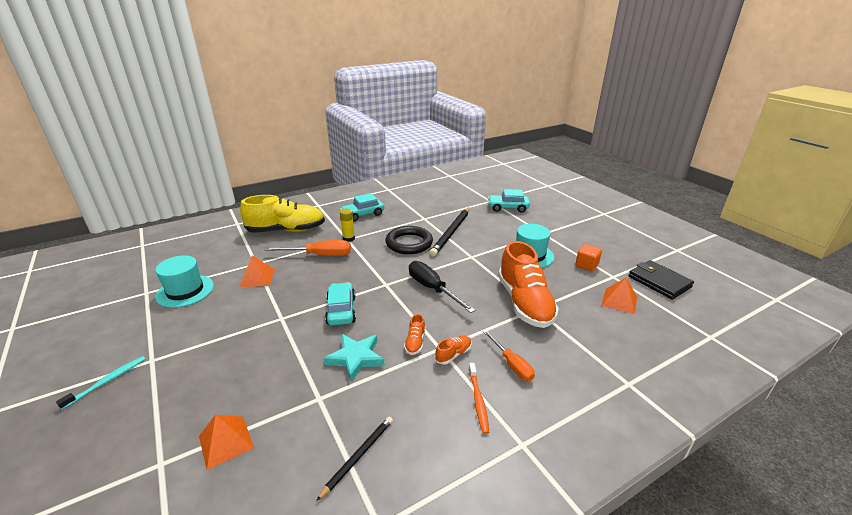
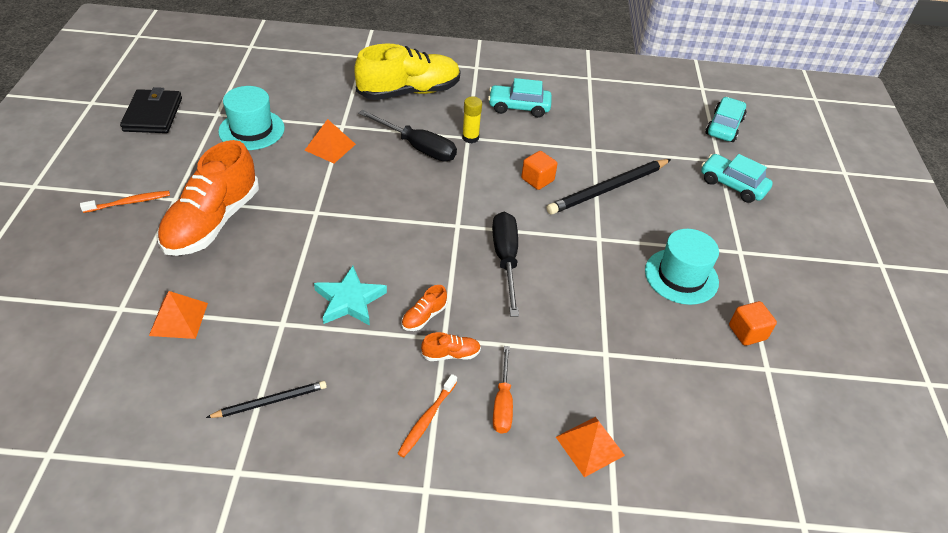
camera: 30 degrees right, 15 degrees up
turquoise toothbrush [56,356,145,410] -> orange toothbrush [80,191,170,213]
yellow shoe [240,195,325,233] -> yellow shoe turned 45 degrees counterclockwise [354,44,461,100]
orange screwdriver [265,240,351,256] -> black screwdriver [358,110,457,161]
turquoise car [325,282,356,326] -> turquoise car moved to [706,97,747,142]
black ring [385,226,433,254] -> orange cube [521,151,557,190]
orange shoe [498,241,559,328] -> orange shoe moved to [157,140,259,256]
orange pyramid [601,277,637,314] -> orange pyramid moved to [556,417,625,478]
black wallet [628,260,694,299] -> black wallet moved to [120,87,182,133]

